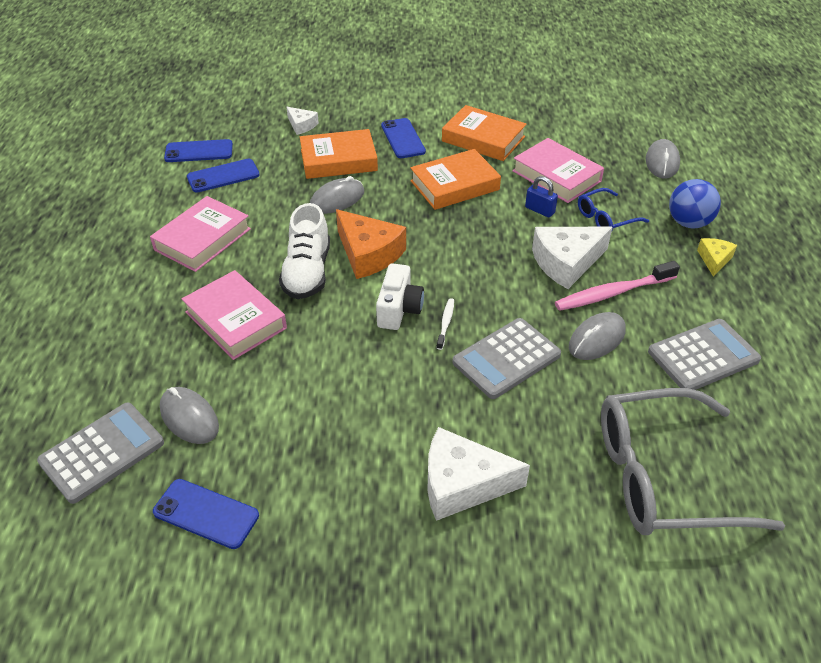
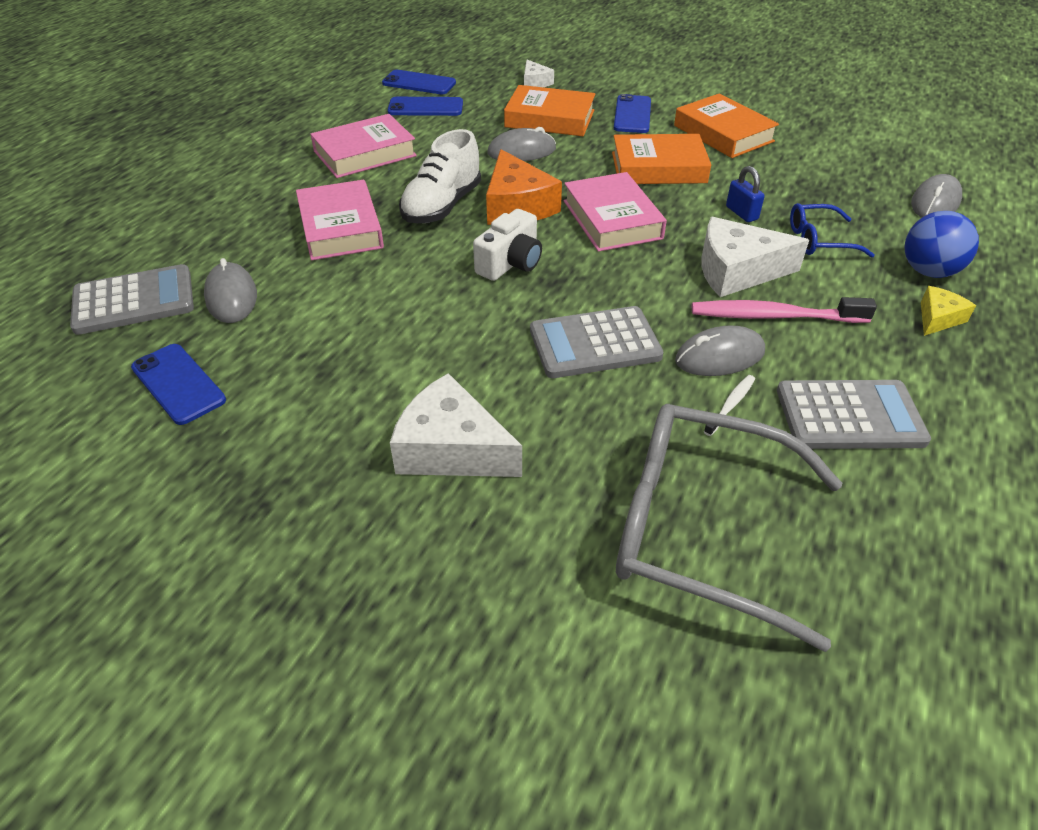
camera: 25 degrees right, 0 degrees up
white toothbrush [437,298,454,350] -> white toothbrush moved to [704,375,755,436]
pink book [512,138,604,203] -> pink book moved to [564,172,667,252]

